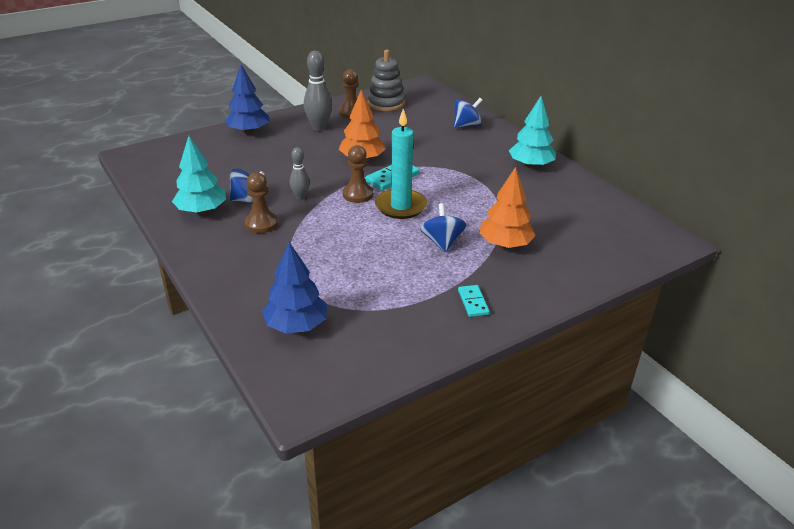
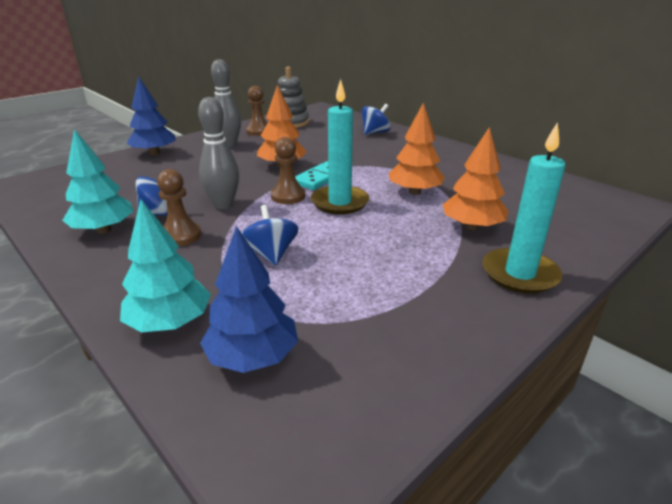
camera: 10 degrees left, 5 degrees down
grey bowling pin [290,147,310,200] -> grey bowling pin [198,97,239,209], size x1.67
blue spinning top [420,203,467,252] -> blue spinning top moved to [242,205,298,266]
turquoise domino [458,285,490,317] -> none
turquoise tree [509,96,556,168] -> turquoise tree moved to [120,199,211,332]
none -> orange tree [389,102,445,195]
none -> turquoise candle [483,122,566,294]

